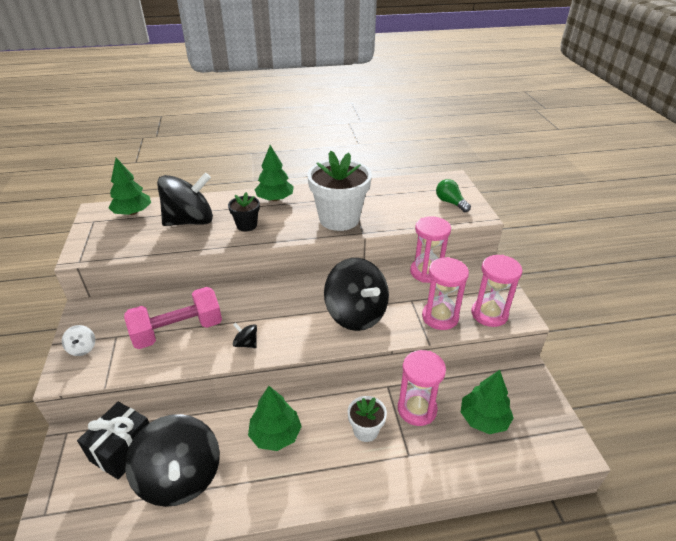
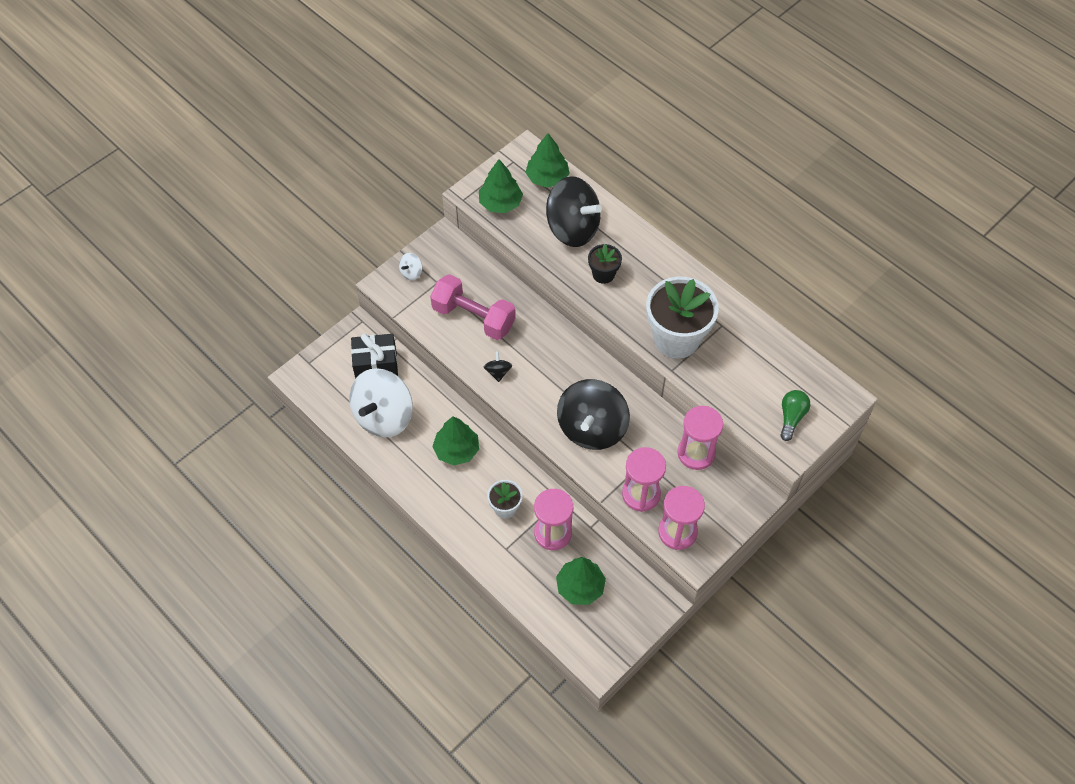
camera: 55 degrees right, 20 degrees up
black spinning top [125,414,220,507] -> white spinning top [349,368,413,438]
green tree [254,145,294,201] -> green tree moved to [479,159,523,213]

